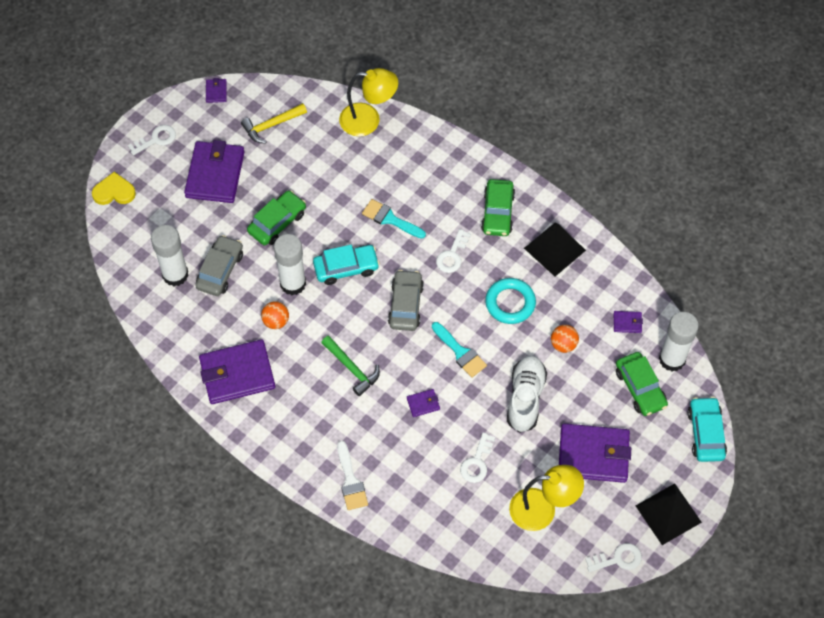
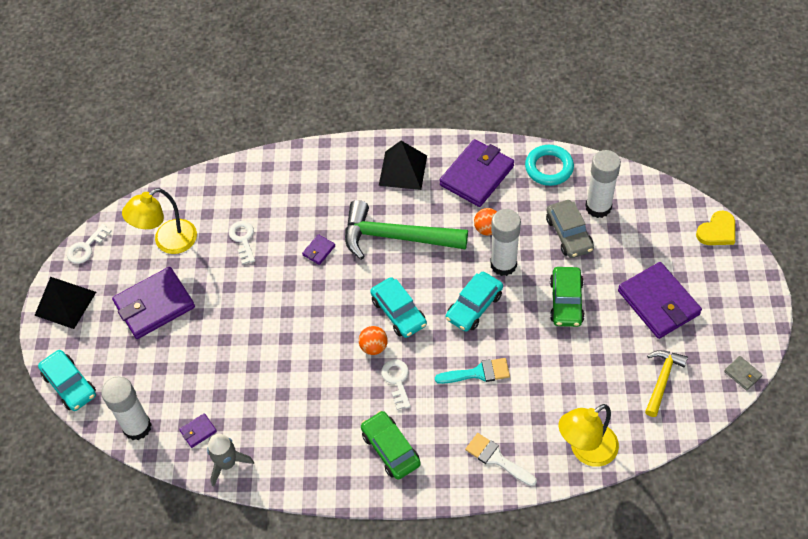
camera: 145 degrees right, 5 degrees down
white key [128,125,176,156] -> none
purple wallet [206,78,227,103] -> grey wallet [724,356,763,391]
green hammer [321,336,380,396] -> green hammer [345,200,468,260], size x1.81
white brush [337,441,368,510] -> white brush moved to [465,433,537,486]
grey car [388,270,424,331] -> turquoise car [370,277,427,338]
turquoise brush [432,322,487,378] -> none
turquoise ring [485,278,536,324] -> turquoise ring moved to [525,145,574,186]
white shoe [507,355,547,433] -> none
black pyramid [524,223,586,276] -> black pyramid moved to [379,141,427,190]
orange ball [551,325,579,353] -> orange ball moved to [359,326,388,355]
green car [616,352,668,416] -> none
none -> grey rocket [207,434,254,487]

